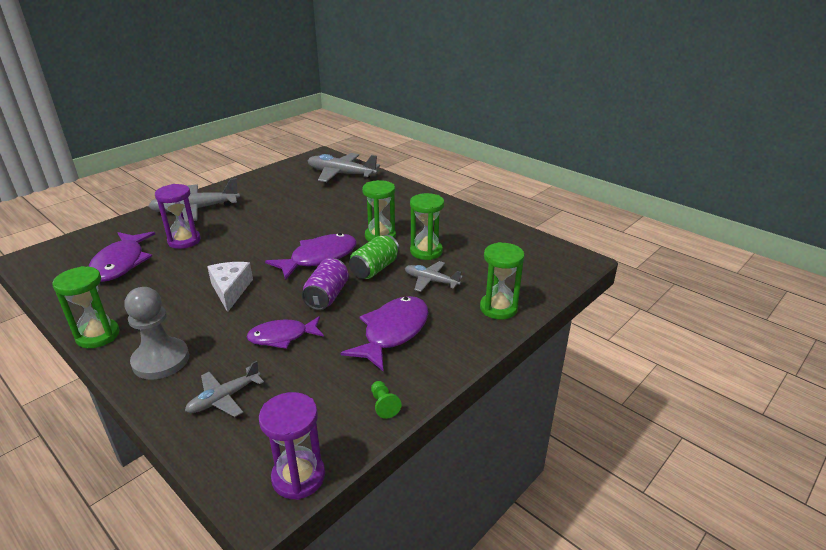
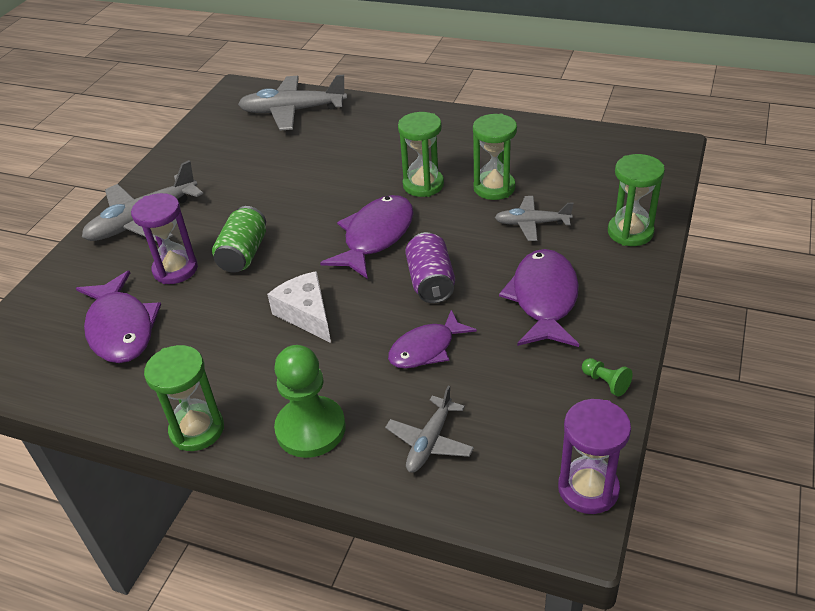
camera: 20 degrees left, 10 degrees up
grey pawn [124,287,189,380] -> green pawn [274,345,346,458]
green can [349,234,400,279] -> green can moved to [212,206,266,273]

